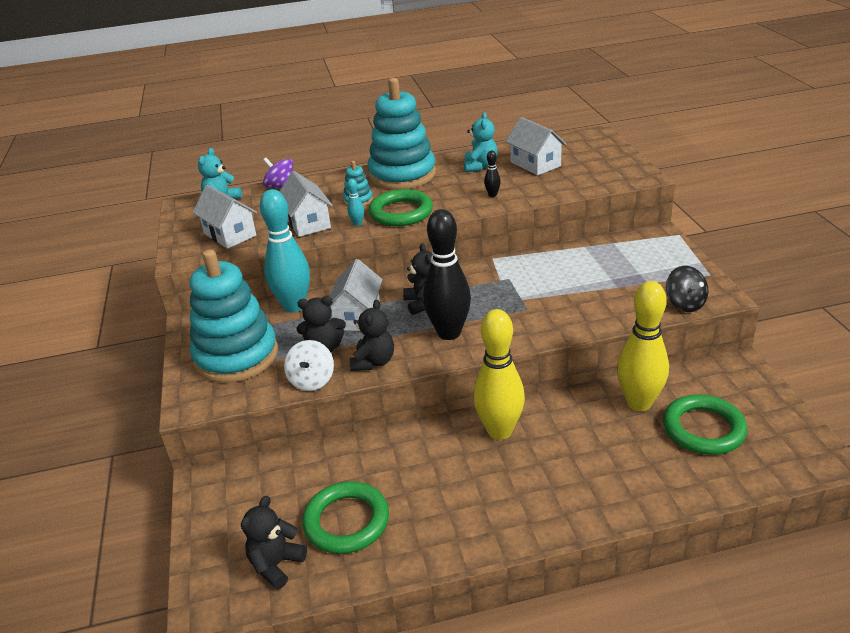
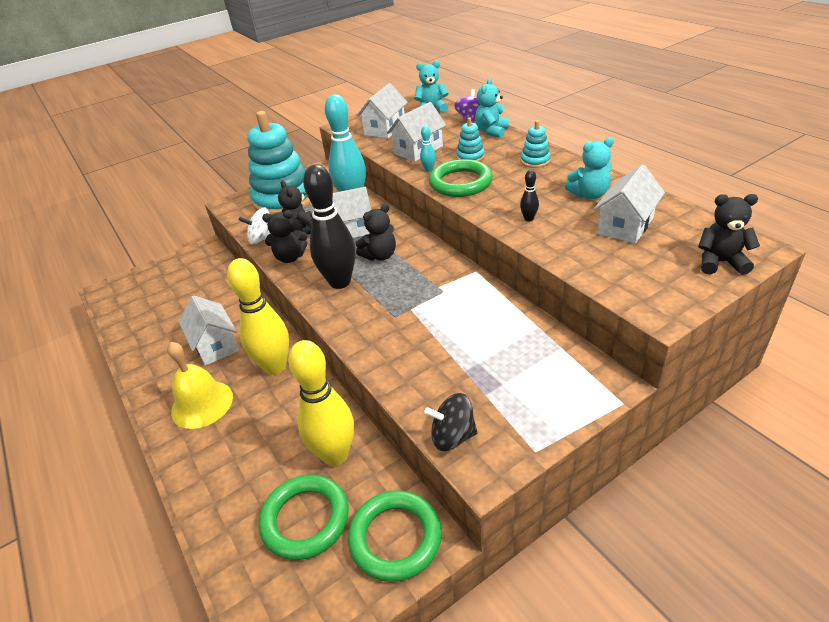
camera: 70 degrees right, 5 degrees up
black teddy bear [241,496,307,589] -> black teddy bear moved to [698,194,760,275]
green ring [302,481,389,554] -> green ring moved to [348,490,442,582]
turquoise stacking toy [368,78,436,190] -> turquoise stacking toy [521,120,551,168], size x0.41
black spinning top [666,266,708,312] -> black spinning top turned 45 degrees clockwise [424,393,478,451]
none -> yellow bell [167,342,233,429]
none -> white house [179,295,239,366]
none -> turquoise teddy bear [475,78,509,138]

